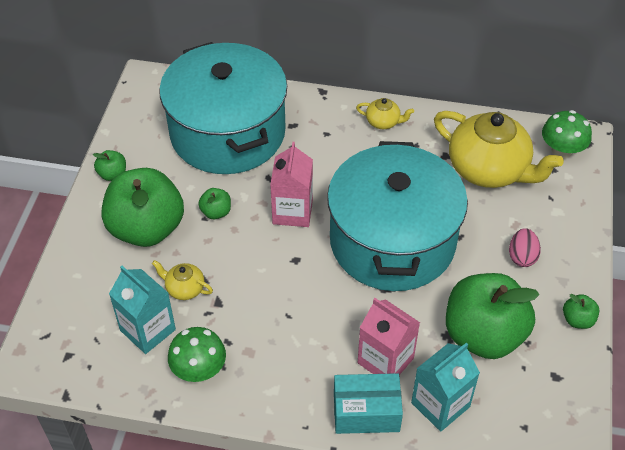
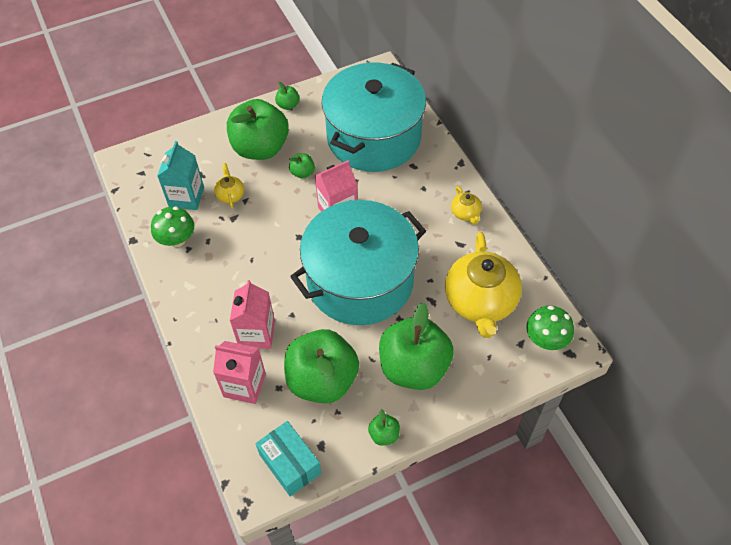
camera: 55 degrees right, 5 degrees up
turquoise box [334,373,403,434] -> turquoise box moved to [255,421,321,497]
turquoise carton [411,343,480,432] -> pink carton [213,341,266,404]
pink egg [509,228,541,267] -> green apple [379,302,454,390]

